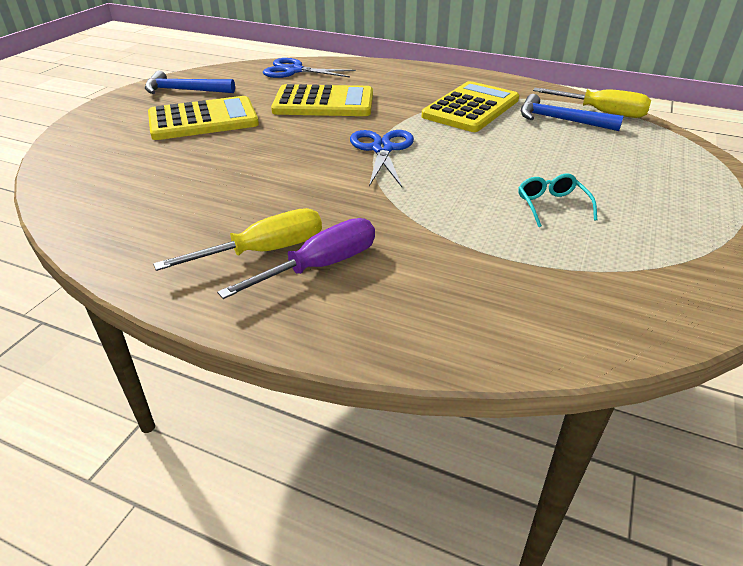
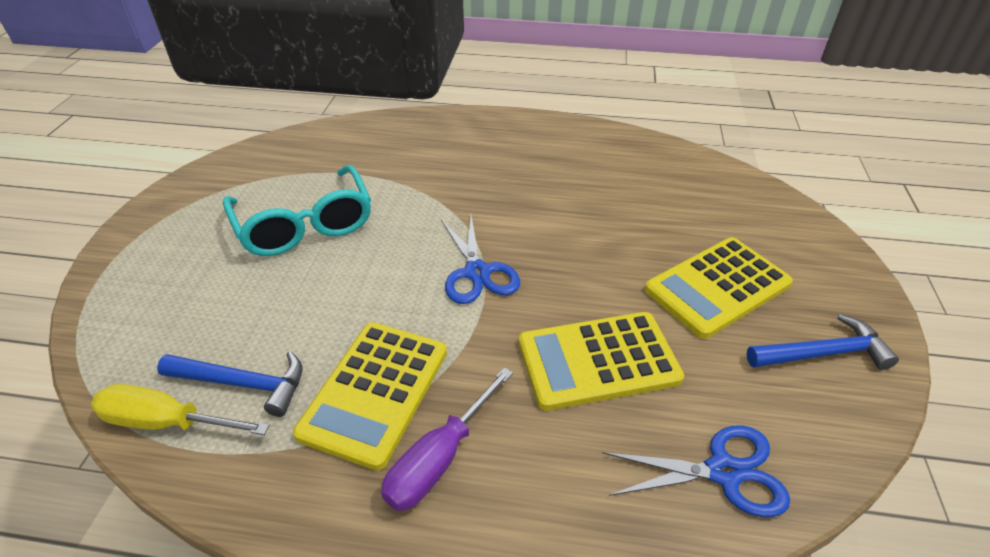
camera: 165 degrees right, 5 degrees up
yellow screwdriver [153,208,322,271] -> none
purple screwdriver [217,218,375,299] -> purple screwdriver moved to [381,367,513,511]
turquoise glasses [518,174,597,227] -> turquoise glasses [223,165,371,256], size x2.21

